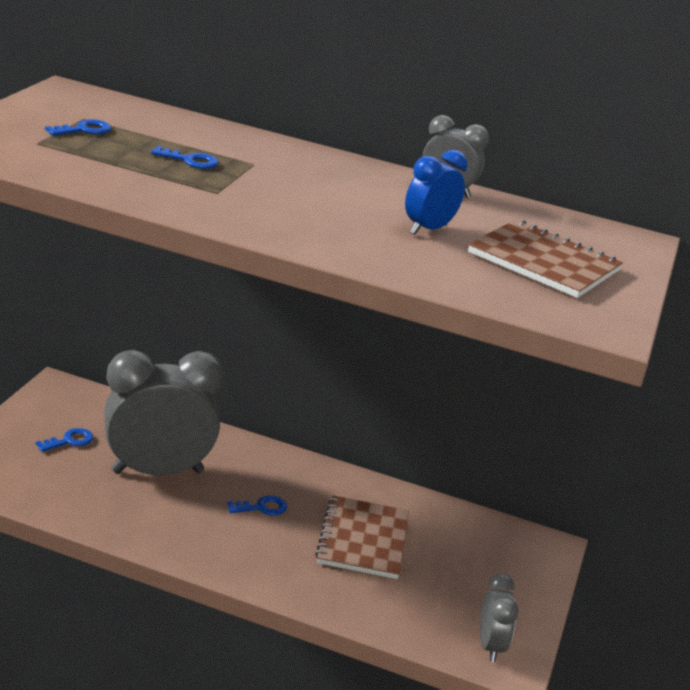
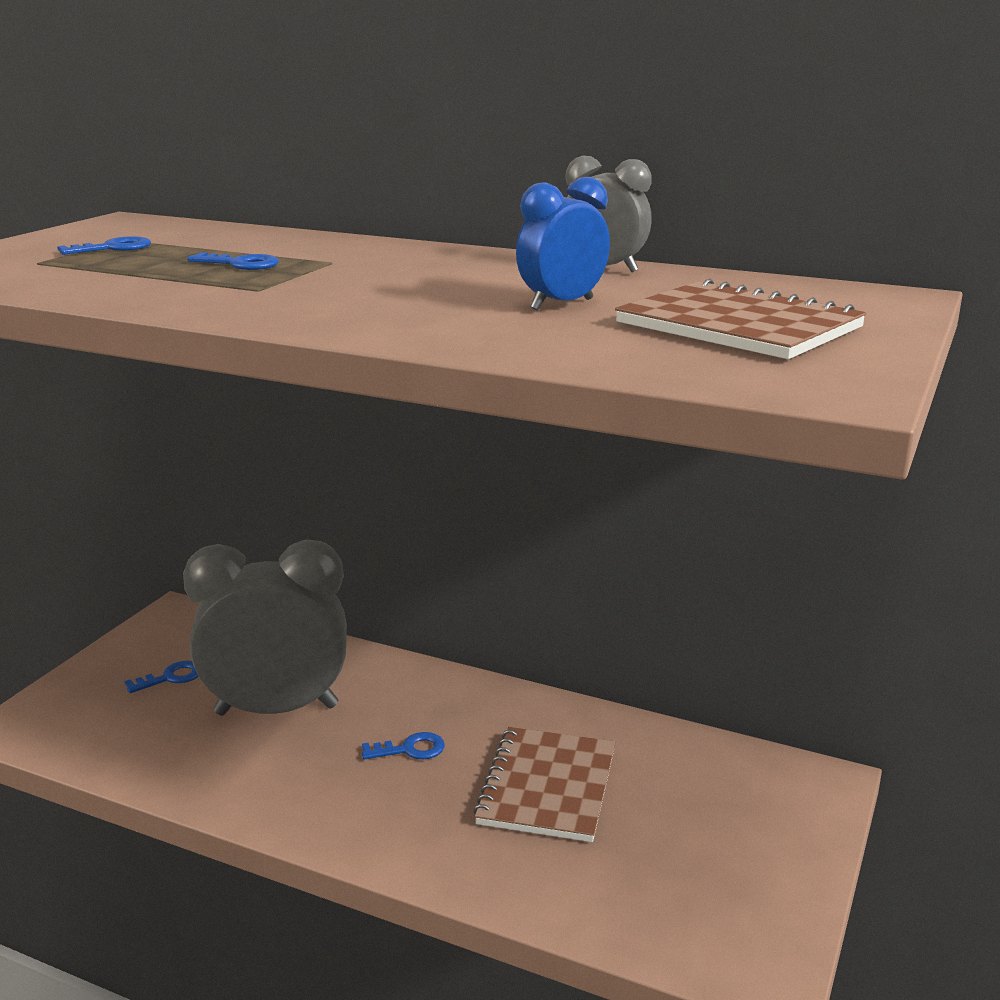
camera: 10 degrees right, 5 degrees down
grey clock [480,574,519,662] -> none

